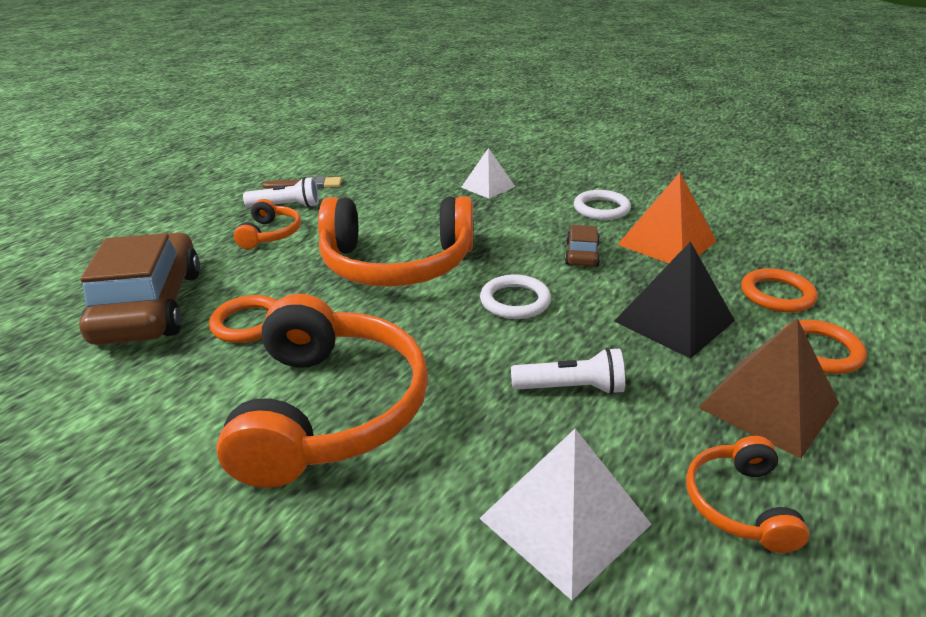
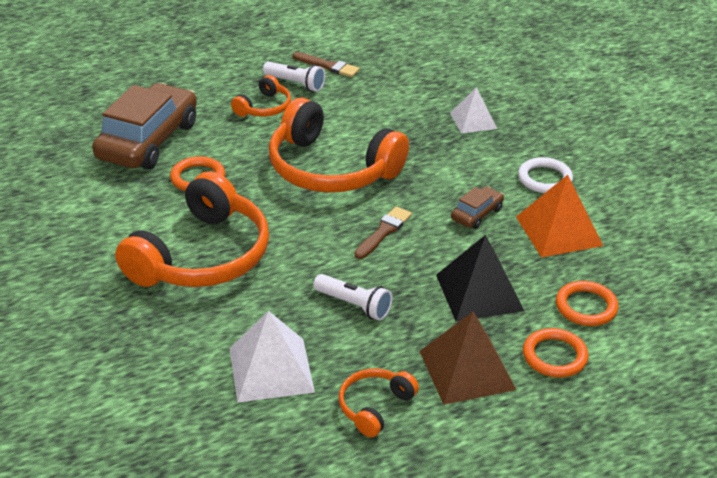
camera: 30 degrees right, 5 degrees up
white ring [480,275,551,319] -> brown brush [354,206,412,259]

